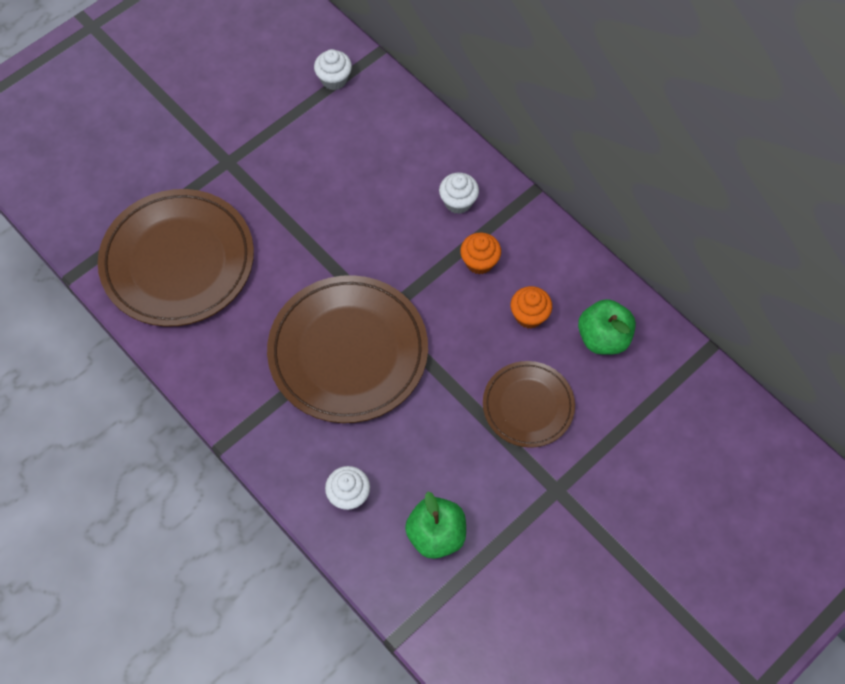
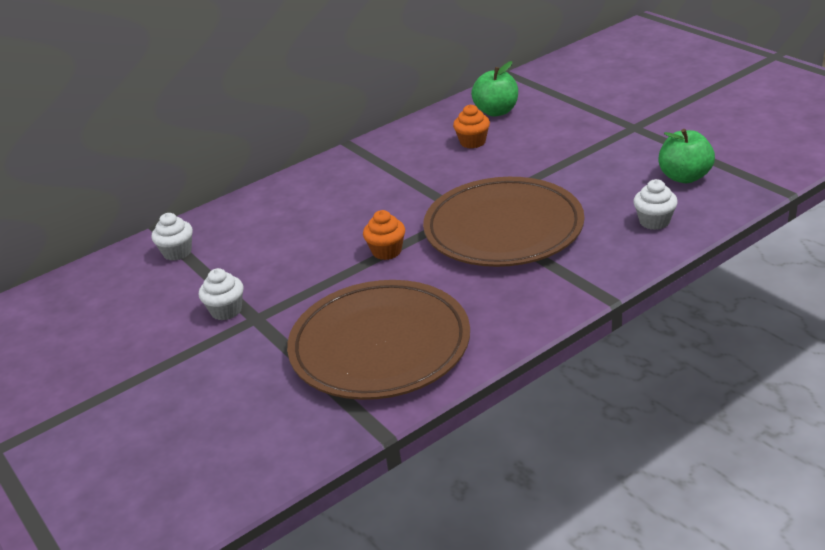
camera: 80 degrees left, 30 degrees down
white cupcake [439,172,479,214] -> white cupcake moved to [199,268,244,320]
orange cupcake [460,233,501,274] -> orange cupcake moved to [363,210,405,260]
brown plate [483,361,575,448] -> none

